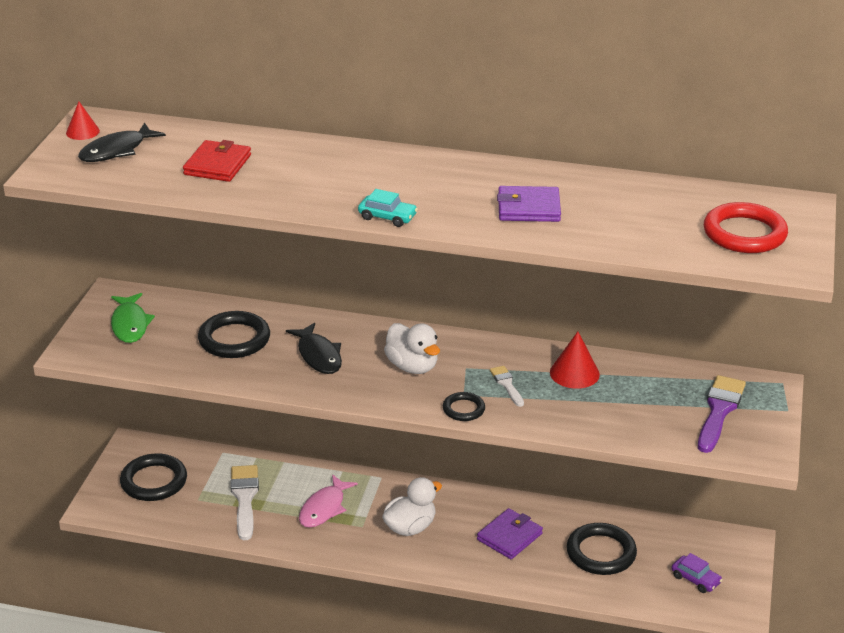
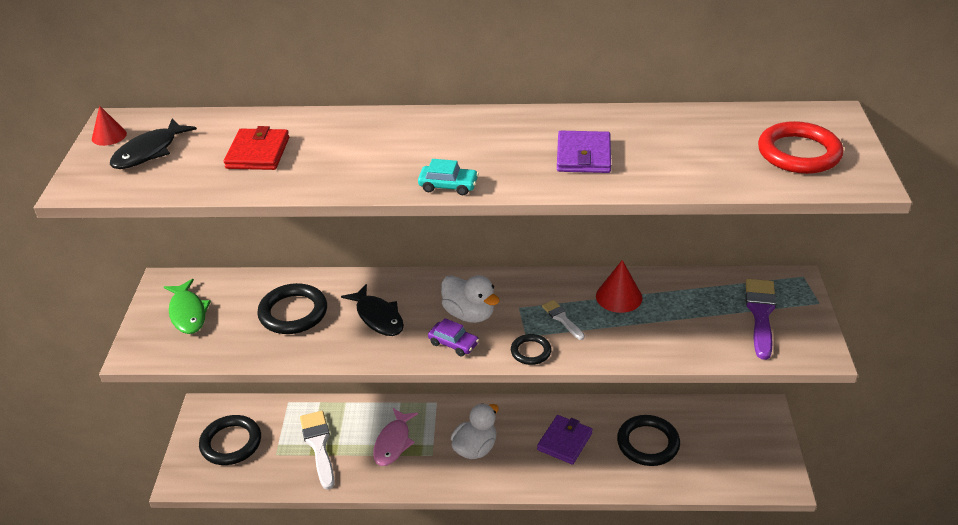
camera: 10 degrees left, 5 degrees up
purple wallet [497,186,561,222] -> purple wallet turned 75 degrees counterclockwise [557,131,611,173]
purple car [671,553,722,593] -> purple car moved to [428,318,479,356]

